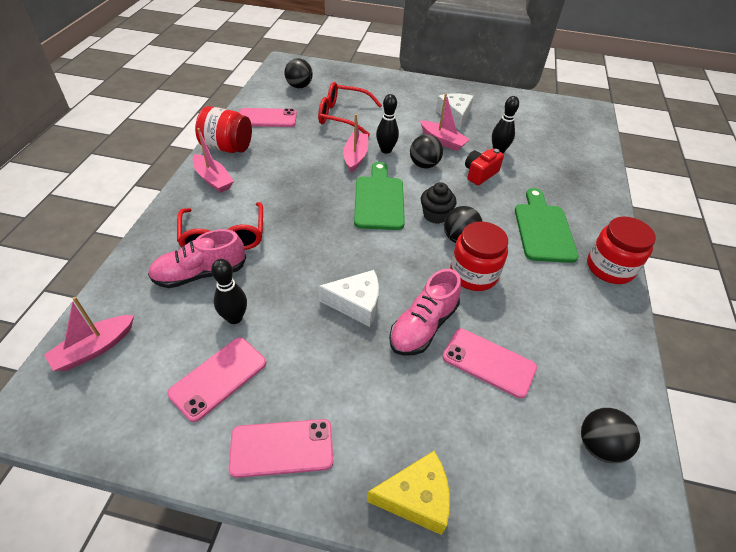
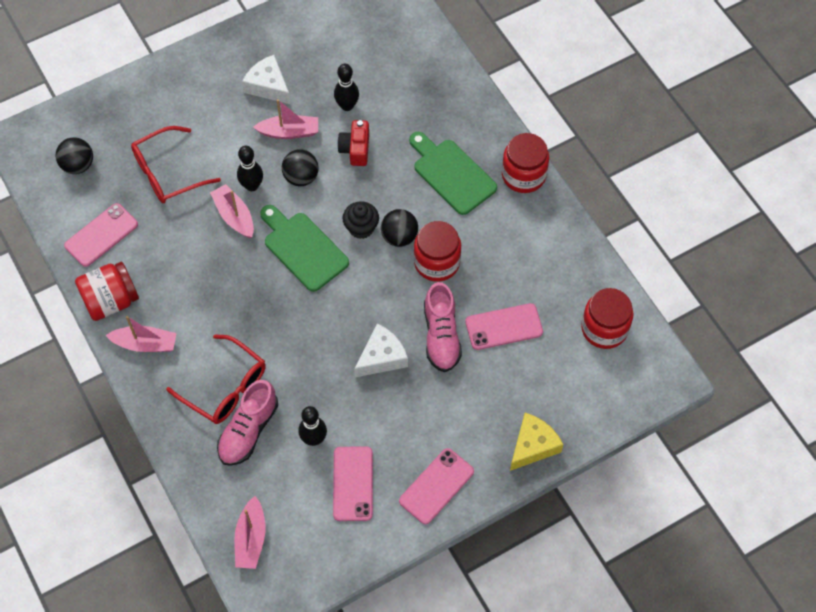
camera: 40 degrees left, 15 degrees up
black ball [581,408,640,463] -> red jar [581,288,633,349]

